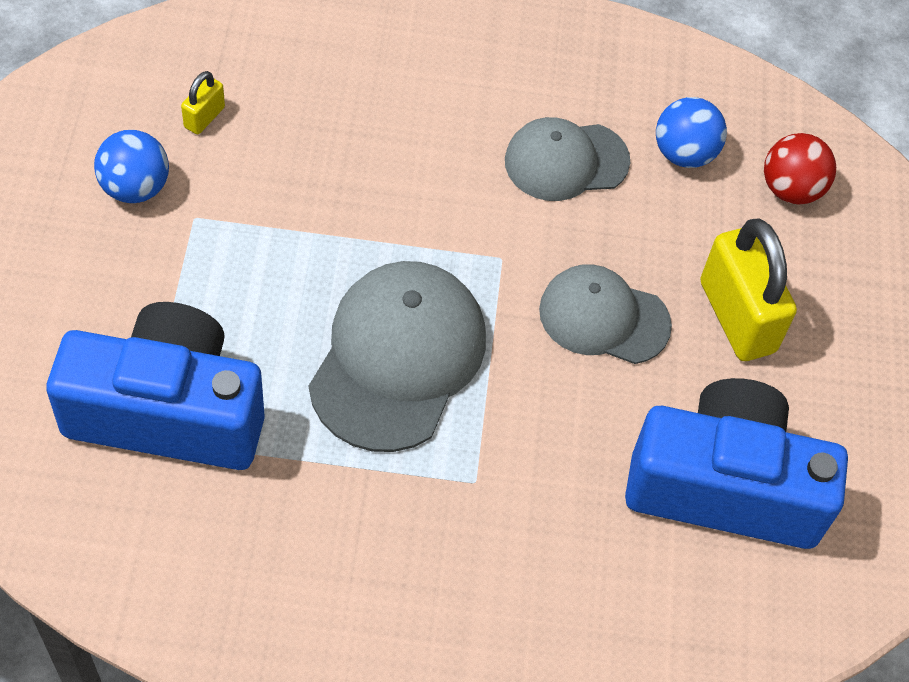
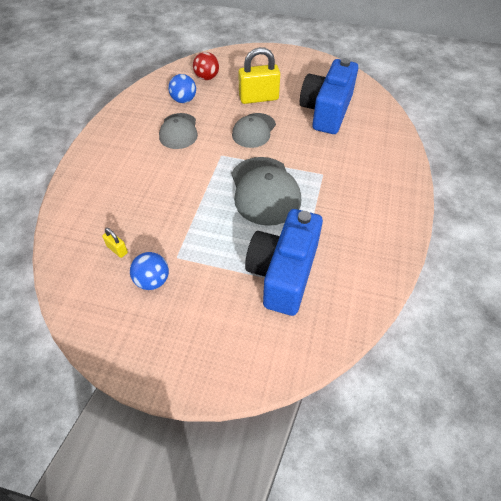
camera: 75 degrees left, 5 degrees down
grey cap [309,261,486,452] -> grey cap turned 135 degrees counterclockwise [231,157,301,226]

